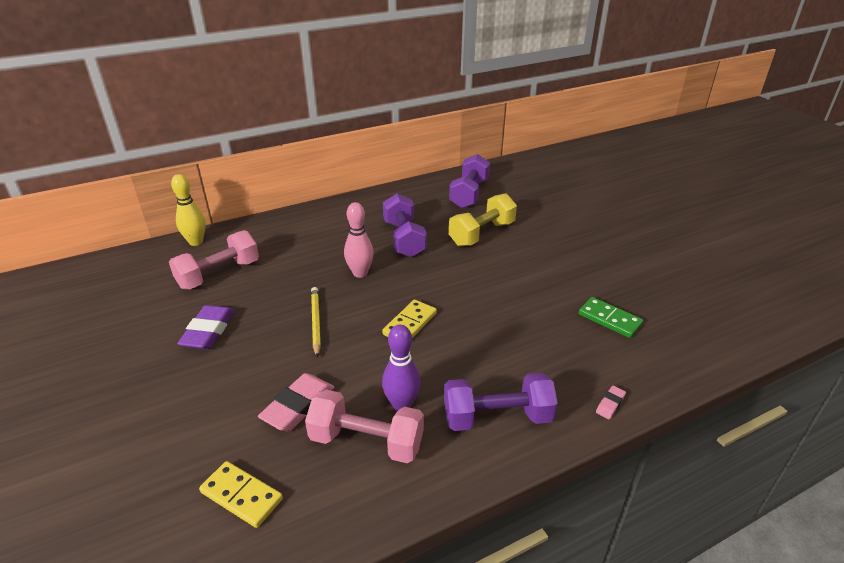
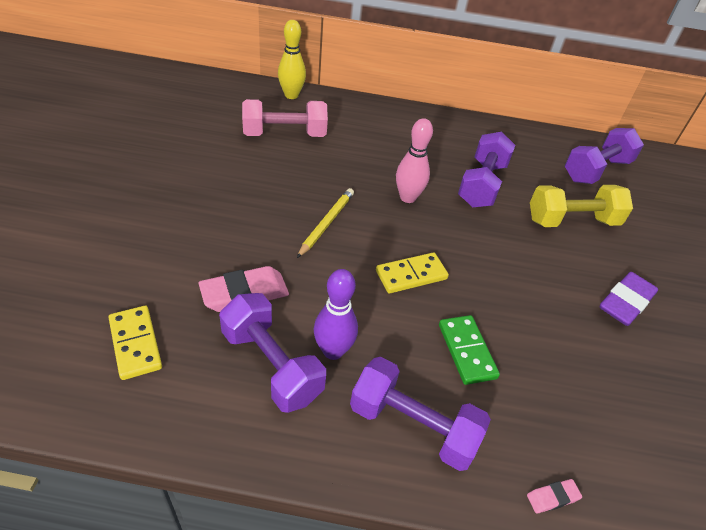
camera: 30 degrees right, 10 degrees up
purple eraser [177,305,234,349] -> purple eraser moved to [600,272,658,326]
pink dumbbell [305,390,424,463] -> purple dumbbell [219,293,326,413]
green domino [579,297,643,338] -> green domino moved to [439,315,500,385]

